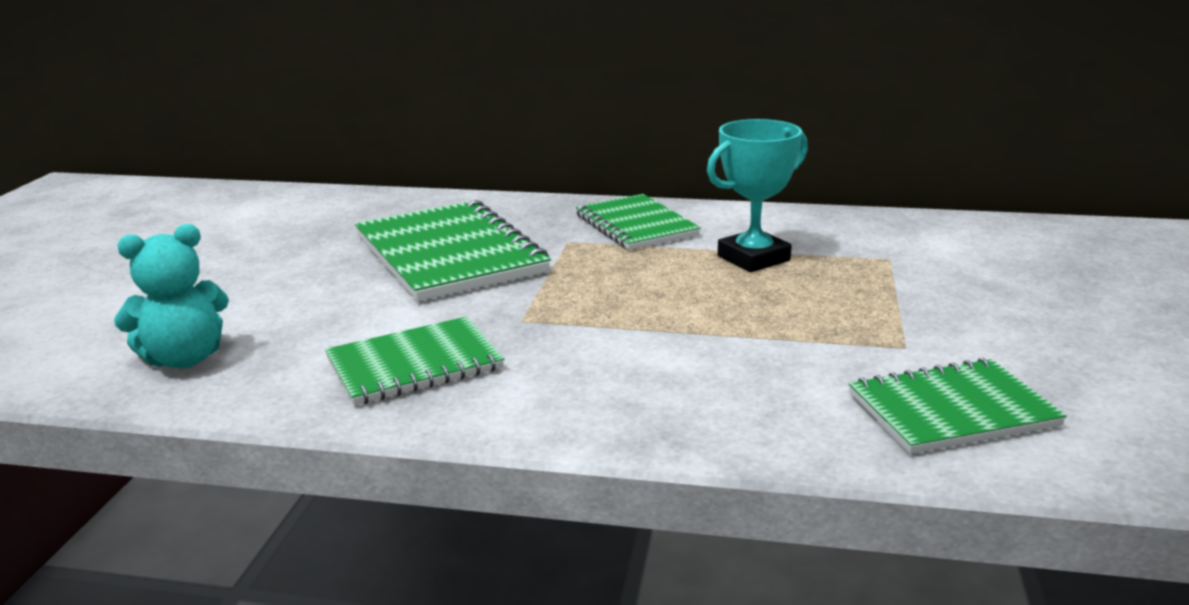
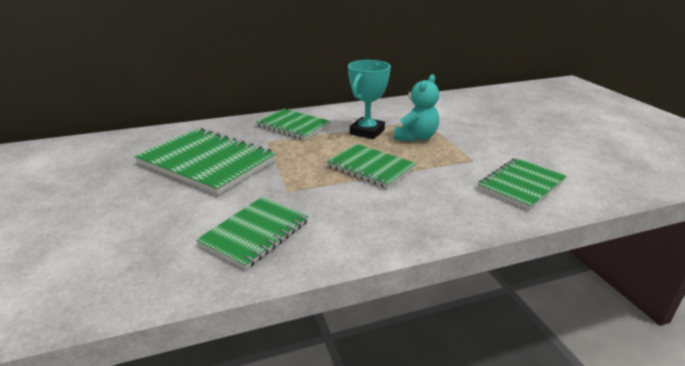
camera: 30 degrees left, 5 degrees up
turquoise teddy bear [114,224,229,368] -> turquoise teddy bear moved to [394,74,439,142]
none -> green notebook [326,144,416,189]

